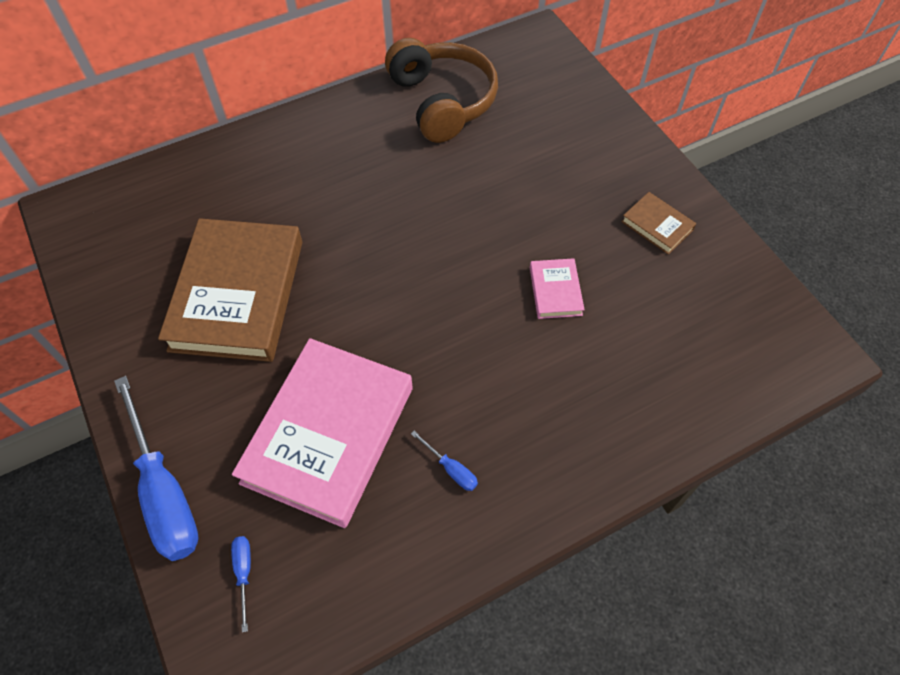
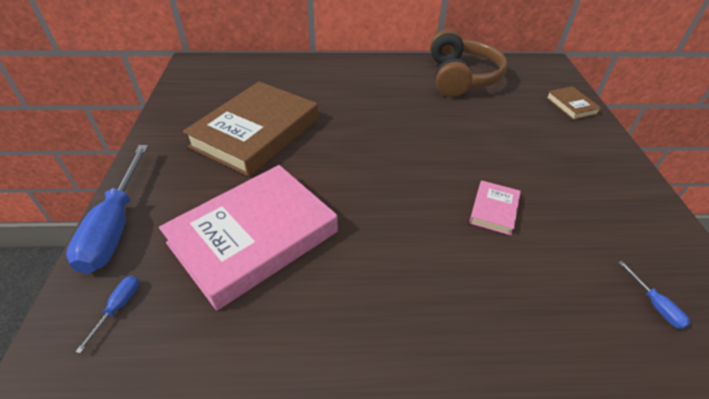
camera: 25 degrees right, 15 degrees down
blue screwdriver [411,431,478,491] -> blue screwdriver moved to [618,261,690,329]
brown book [621,192,696,255] -> brown book moved to [546,86,601,120]

